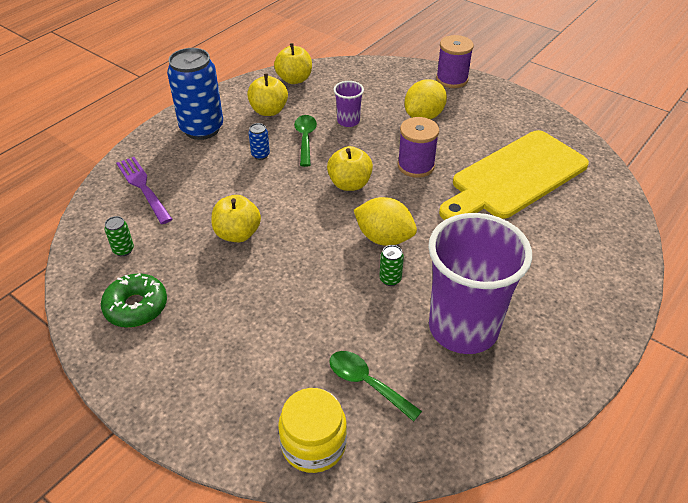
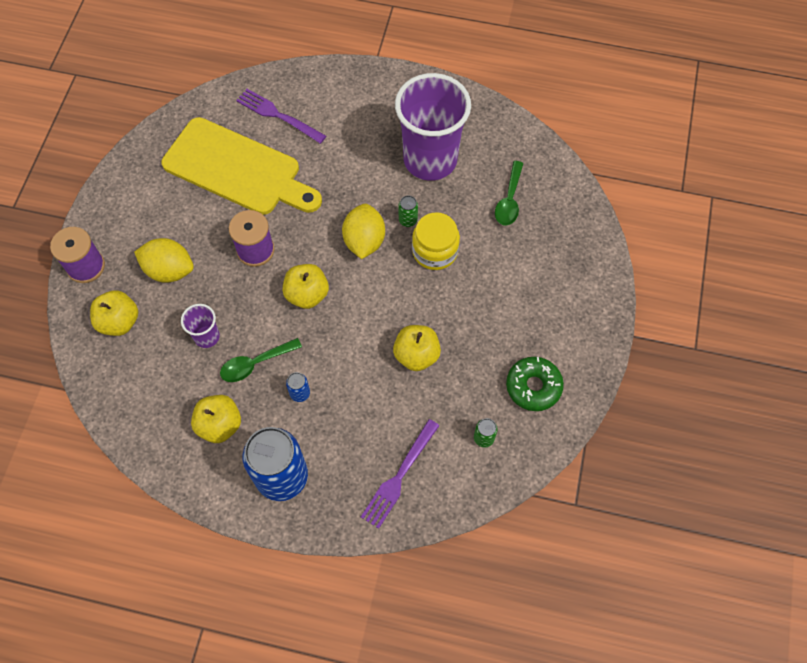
camera: 115 degrees left, 20 degrees up
yellow apple [274,43,312,84] -> yellow apple moved to [90,290,138,336]
yellow jar [278,388,347,473] -> yellow jar moved to [412,212,460,270]
none -> purple fork [236,89,326,144]

